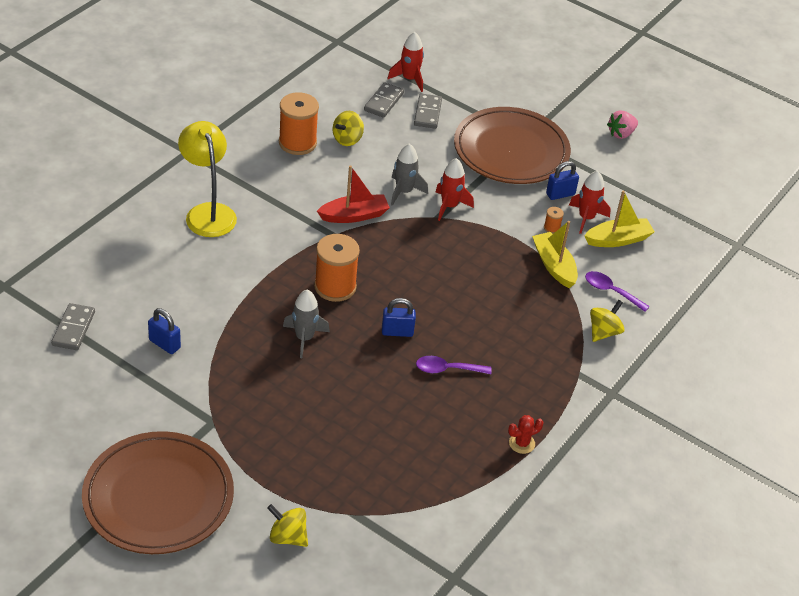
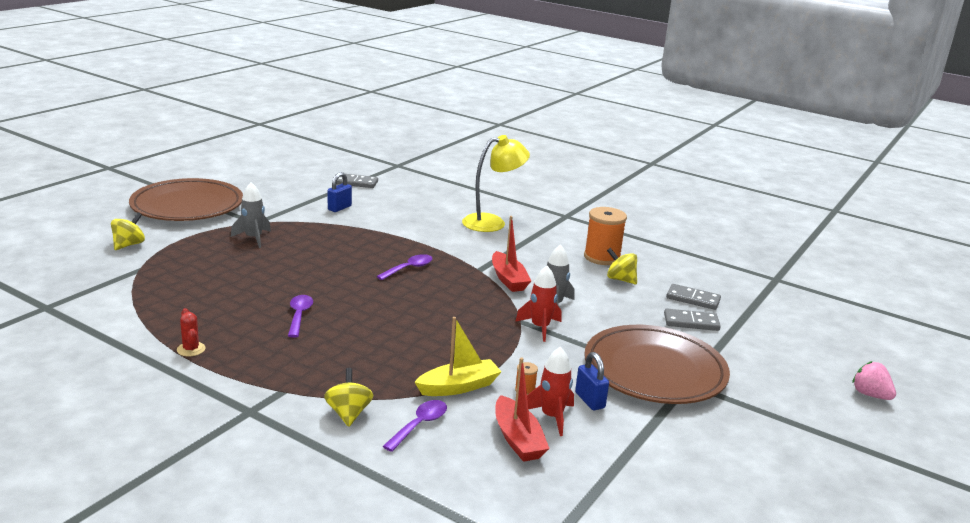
camera: 90 degrees right, 20 degrees down
grey rocket [283,290,330,358] -> grey rocket moved to [231,182,271,248]
orange spool [314,234,360,302] -> purple spoon [377,254,432,280]
blue padlock [382,298,416,337] -> none
red rocket [388,32,424,92] -> none
yellow boat [584,191,655,247] -> red boat [495,357,550,462]
yellow spinning top [590,300,625,342] -> yellow spinning top turned 135 degrees counterclockwise [324,368,373,427]
pink strawberry [607,110,638,139] -> pink strawberry moved to [852,361,896,400]

